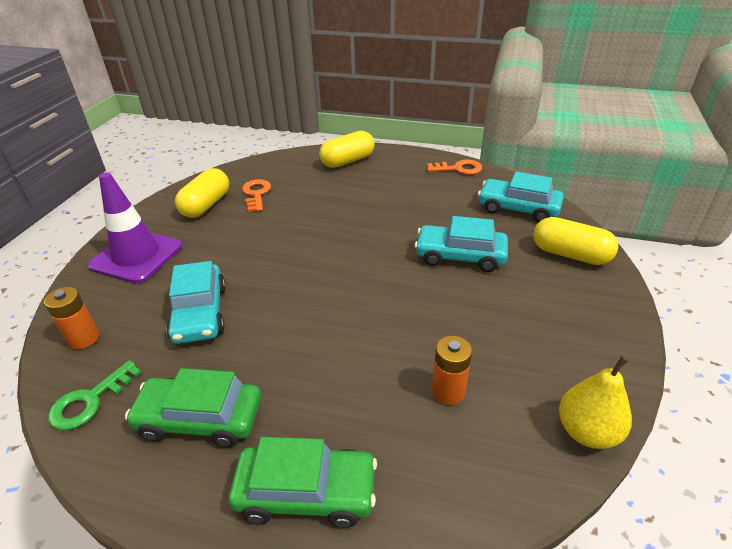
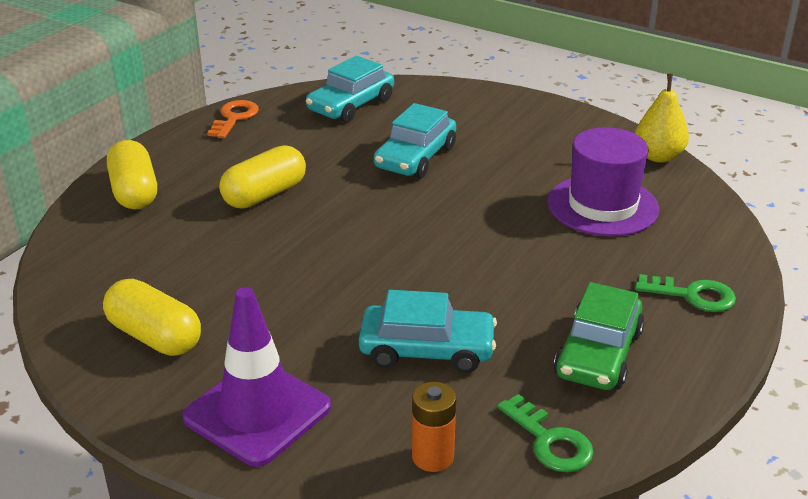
camera: 75 degrees left, 5 degrees down
green car [229,437,377,528] -> green key [635,274,736,312]
orange key [242,179,271,212] -> none
orange battery [432,336,472,405] -> purple hat [548,127,659,237]
yellow capsule [533,217,618,265] -> yellow capsule moved to [219,145,306,208]

